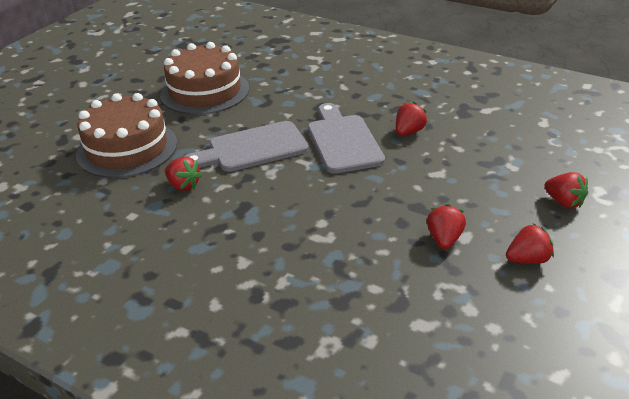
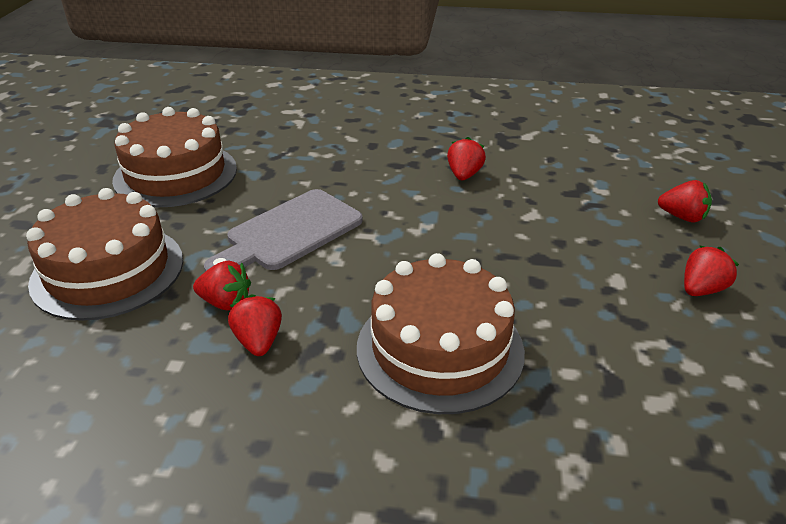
camera: 25 degrees left, 0 degrees up
grey cutting board [308,103,385,174] -> none
red strawberry [427,204,466,249] -> red strawberry moved to [228,294,282,356]
none -> brown cake [357,253,525,414]

